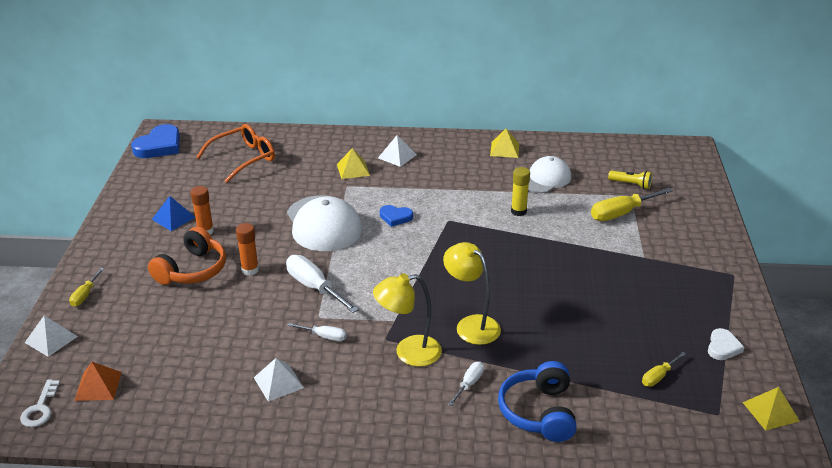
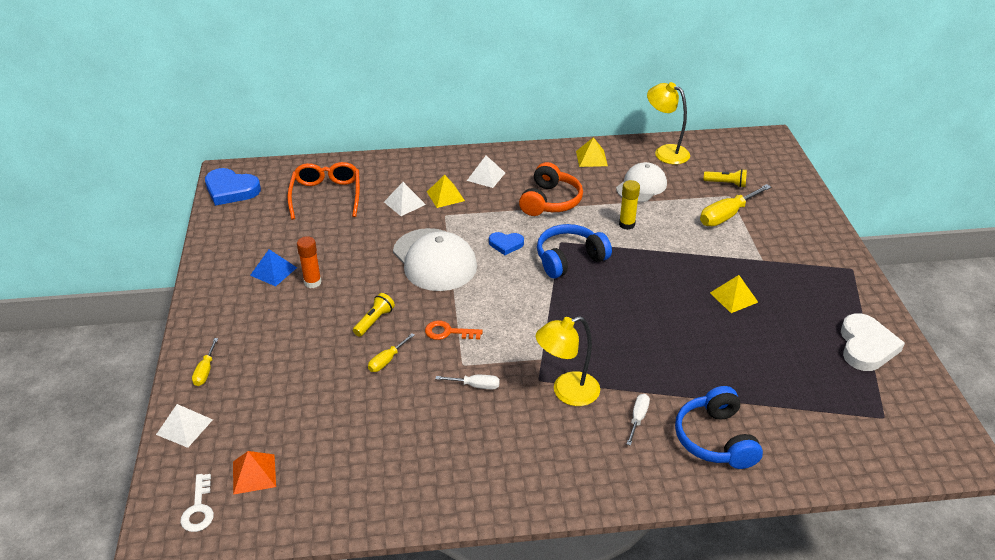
camera: 10 degrees left, 5 degrees up
blue heart [131,124,180,158] -> blue heart turned 90 degrees clockwise [205,168,261,206]
orange headphones [148,227,226,285] -> orange headphones moved to [519,162,583,216]
orange glasses [196,124,275,183] -> orange glasses turned 45 degrees counterclockwise [287,162,360,220]
orange glue stick [236,223,259,276] -> yellow flashlight [353,293,395,337]
white pyramid [254,358,304,402] -> white pyramid moved to [384,182,426,216]
white screwdriver [286,255,359,313] -> orange key [425,320,483,340]
yellow lamp [443,242,501,345] -> yellow lamp moved to [647,82,690,164]
yellow screwdriver [642,352,686,387] -> yellow screwdriver moved to [368,334,415,372]
white heart [708,328,745,360] -> white heart [841,313,905,371], size x1.76
yellow pyramid [742,387,800,431] -> yellow pyramid moved to [710,275,758,313]
none -> blue headphones [537,224,612,278]

